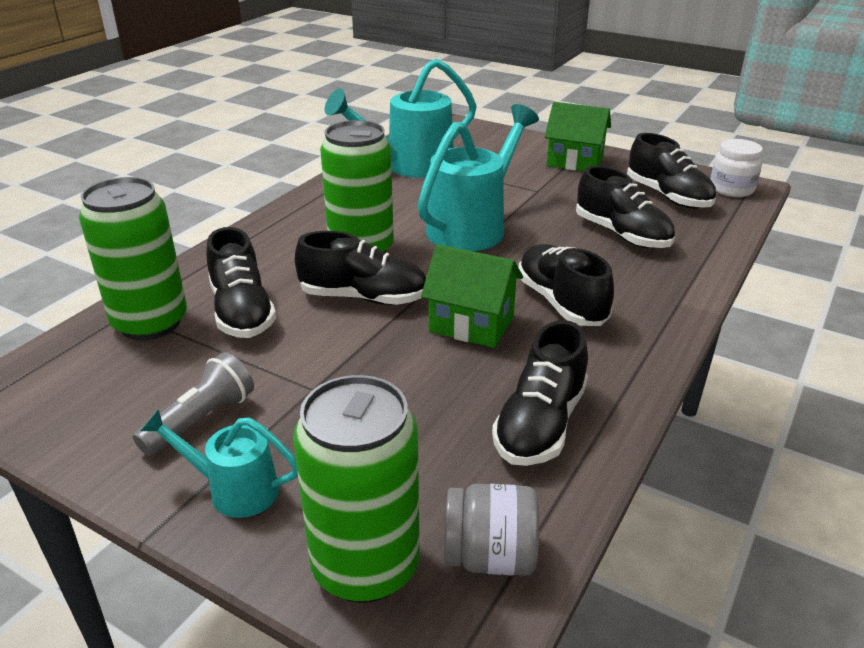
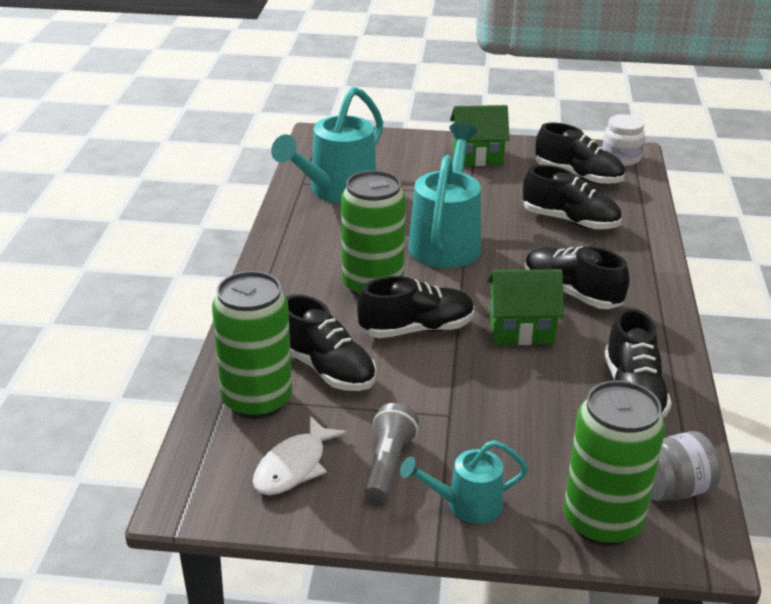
camera: 25 degrees left, 0 degrees up
none -> white fish [253,416,347,495]

